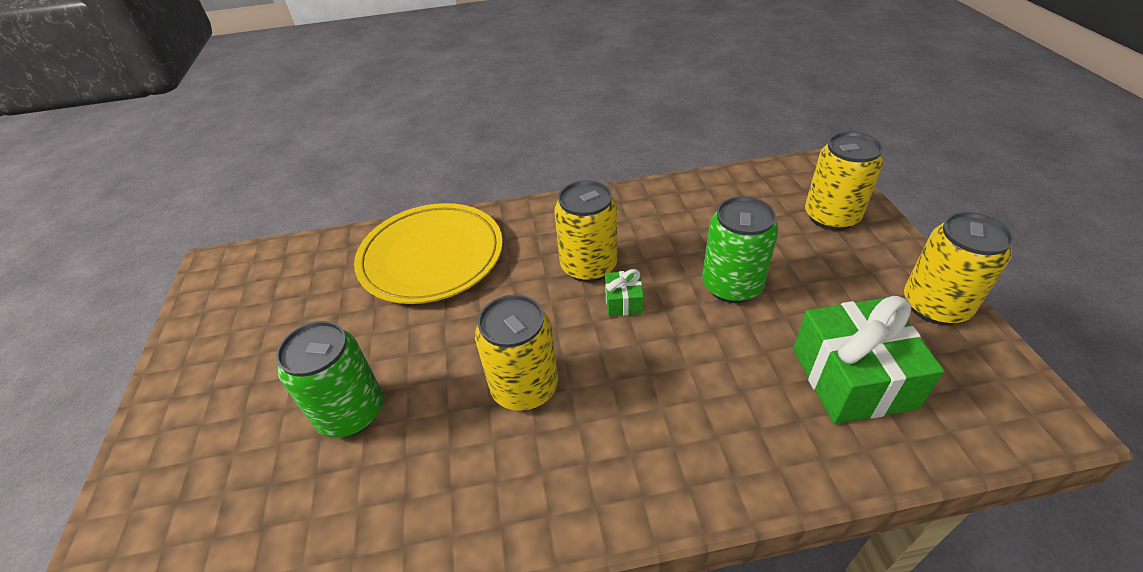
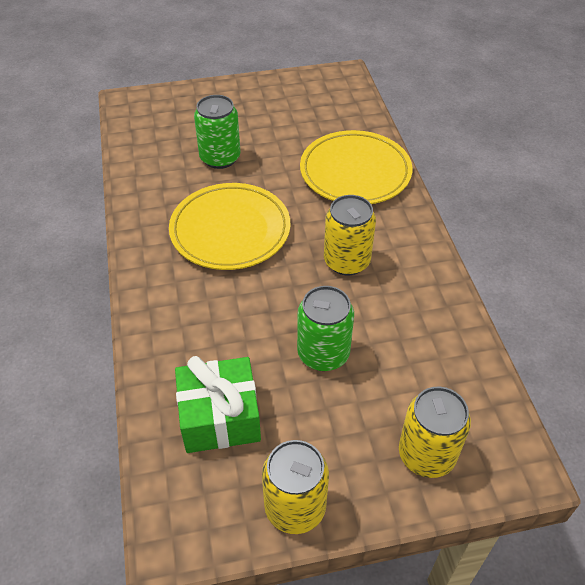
camera: 85 degrees right, 5 degrees up
yellow can [475,294,558,411] -> yellow plate [169,183,290,270]
green gift [604,269,644,316] -> none

